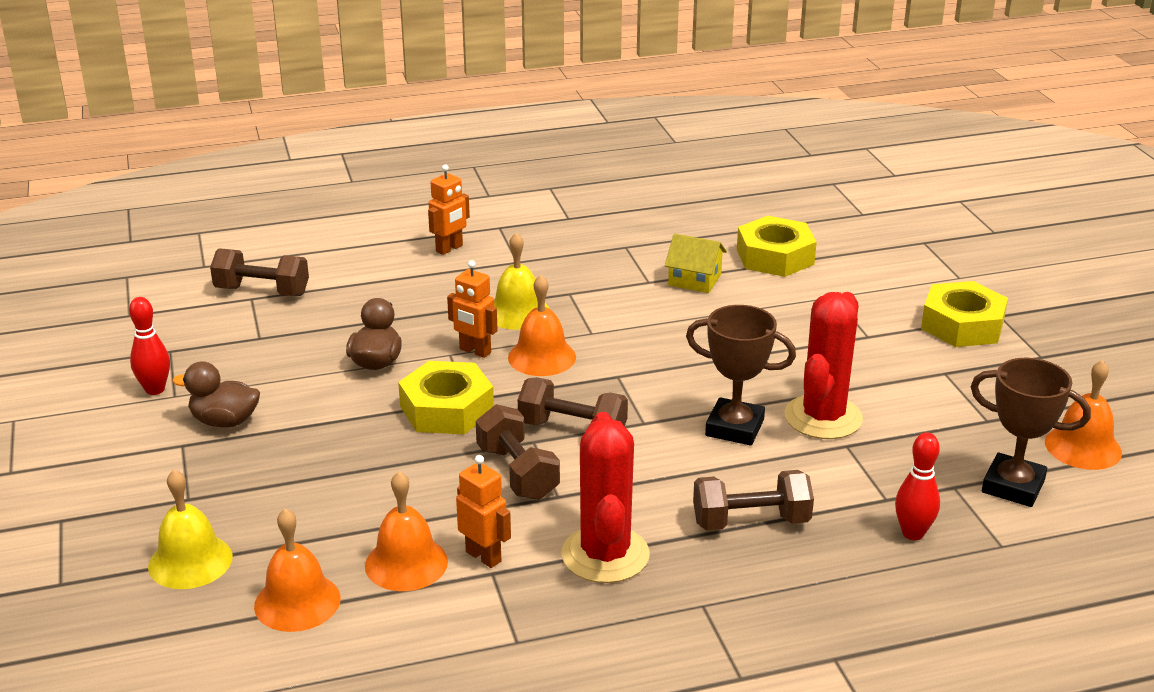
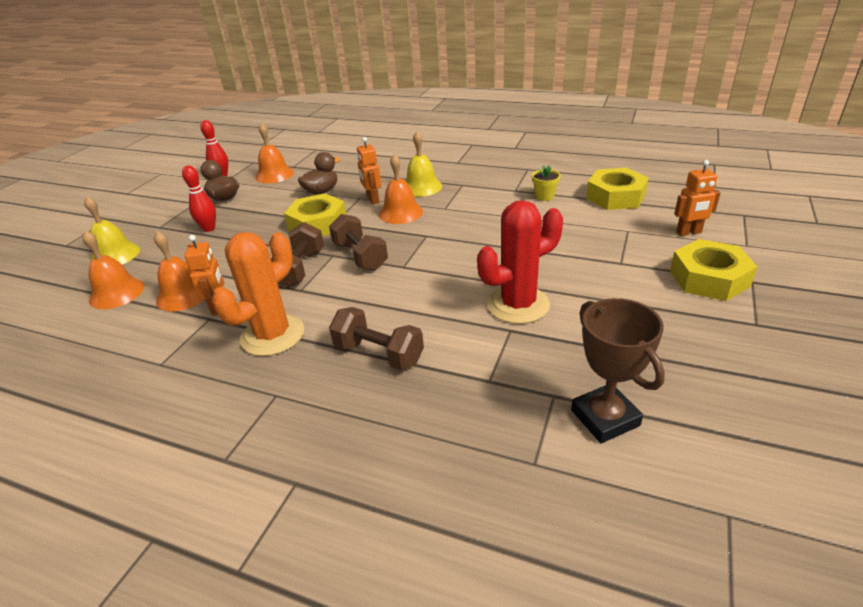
camera: 40 degrees right, 5 degrees up
brown dumbbell [210,248,309,296] -> none
orange robot [428,165,470,255] -> orange robot moved to [674,160,721,236]
red cactus [561,412,650,583] -> orange cactus [212,232,304,356]
yellow house [665,234,727,293] -> yellow flower pot [532,165,561,201]
brown trophy [686,305,796,446] -> none
red bowling pin [895,432,940,540] -> red bowling pin moved to [182,165,216,232]
orange bell [1045,360,1122,470] -> orange bell moved to [255,123,294,183]

